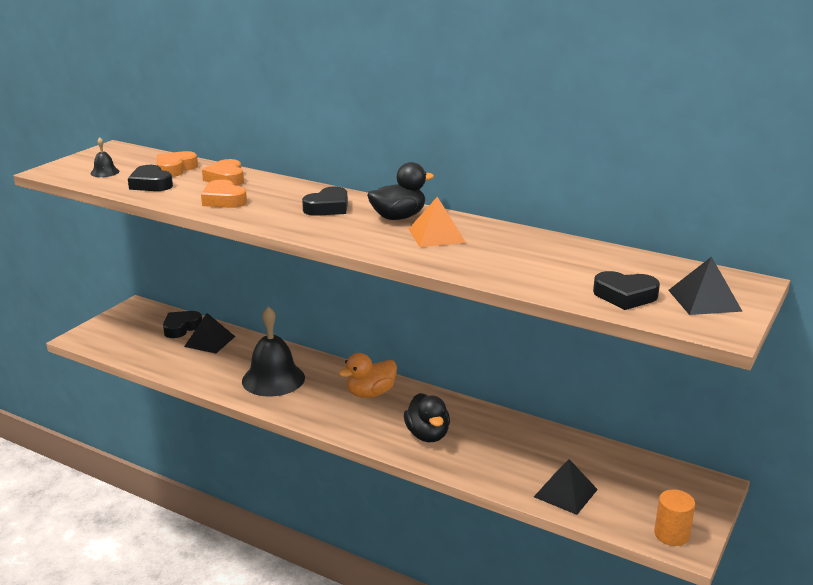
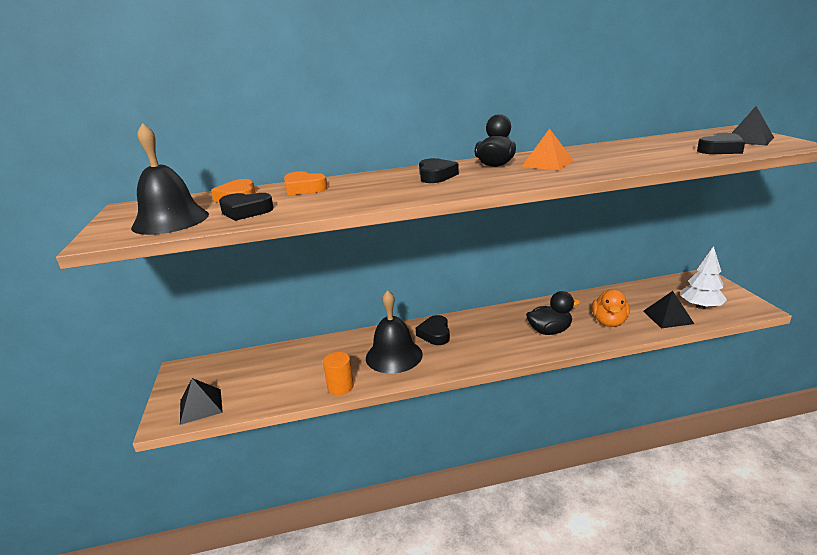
camera: 40 degrees left, 0 degrees up
black bell [91,137,119,177] -> black bell [131,123,209,235], size x2.28
black heart [163,311,202,338] -> black heart moved to [416,315,450,345]
black pyramid [184,313,235,353] -> black pyramid moved to [180,378,223,425]
orange heart [201,179,247,208] -> none
orange duck [339,353,397,398] -> orange duck moved to [592,289,630,327]
black duck [404,393,450,442] -> black duck turned 45 degrees counterclockwise [526,291,581,335]
orange cylinder [654,489,695,546] -> orange cylinder moved to [323,352,354,395]
none -> white tree [681,246,727,309]

